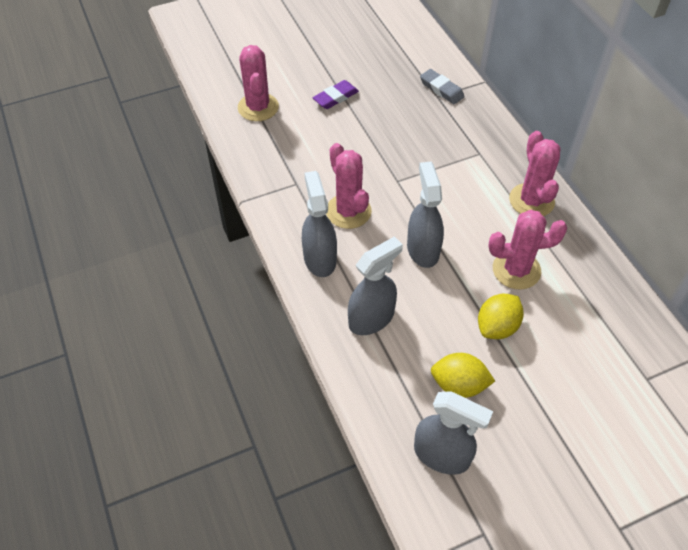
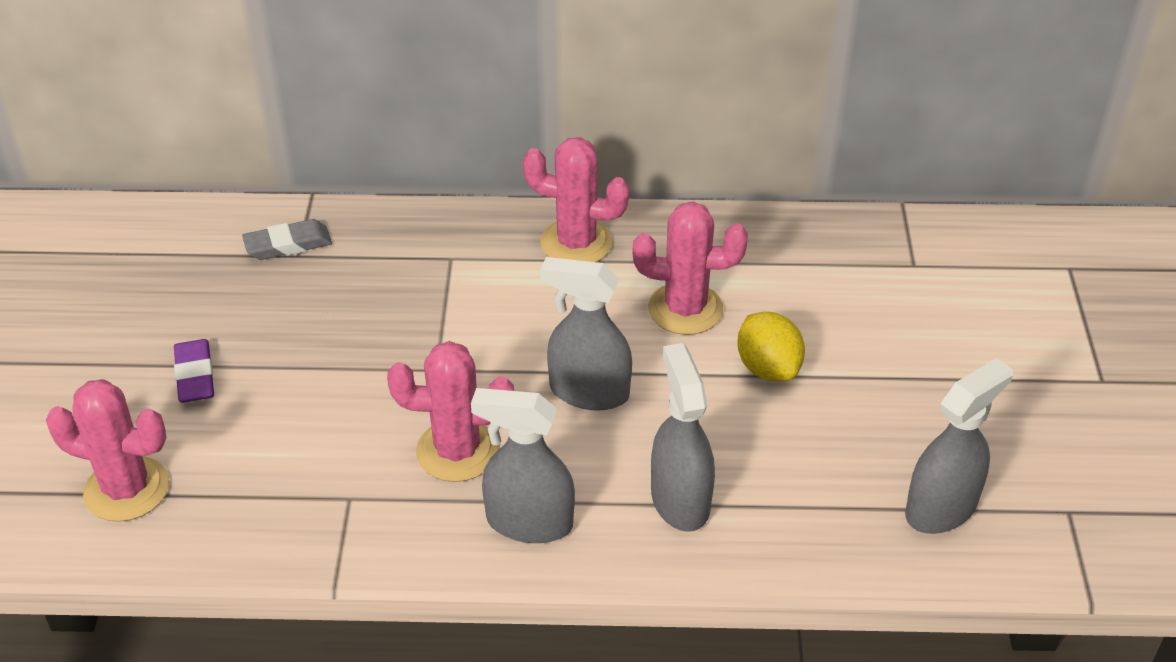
camera: 65 degrees left, 10 degrees down
yellow lemon [431,353,495,398] -> none
pink cactus [488,210,567,290] -> pink cactus turned 75 degrees clockwise [633,201,748,335]

